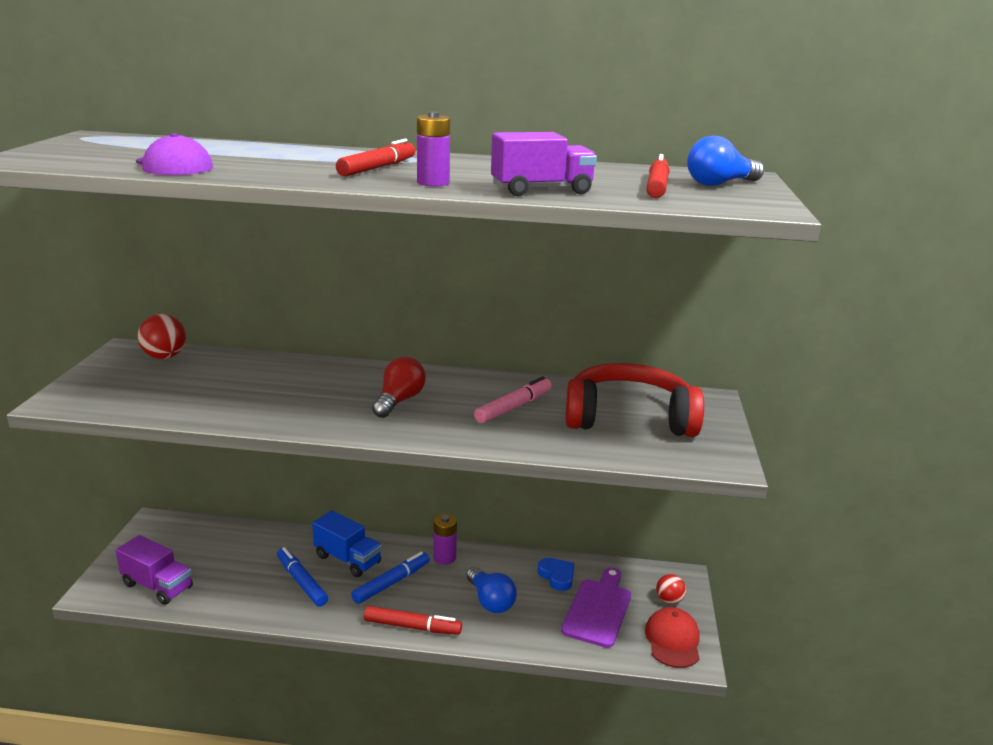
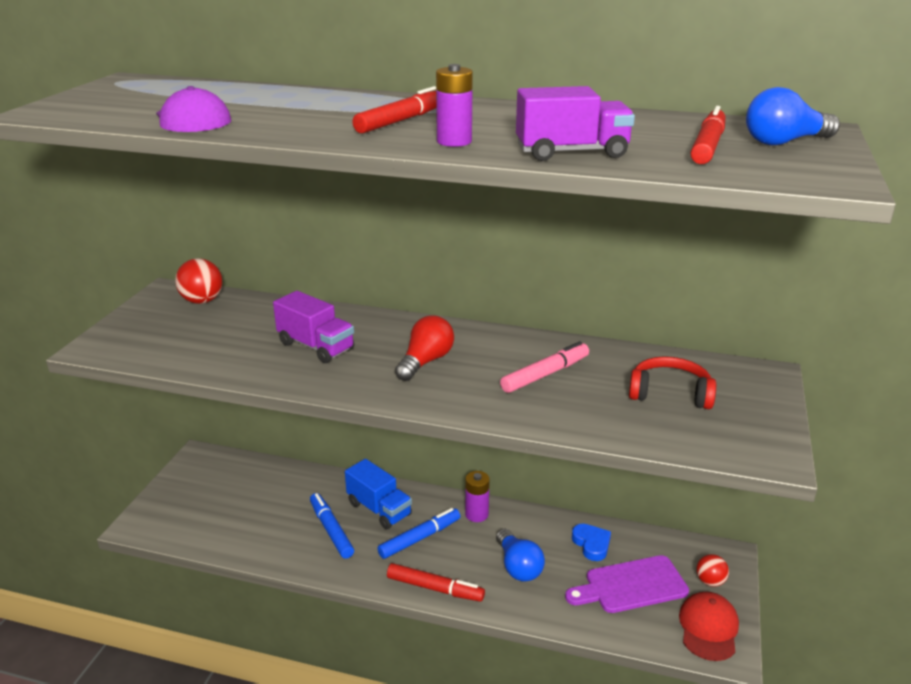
camera: 10 degrees right, 5 degrees up
purple truck [116,535,193,605] -> purple truck moved to [273,291,354,363]
purple cutting board [561,568,631,648] -> purple cutting board turned 135 degrees counterclockwise [565,555,689,613]
red headphones [565,363,704,437] -> red headphones [629,356,716,409], size x0.58

